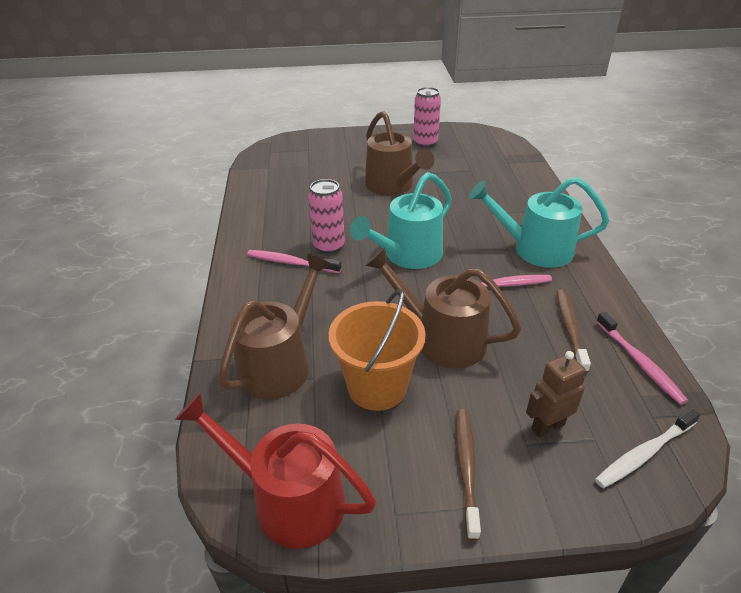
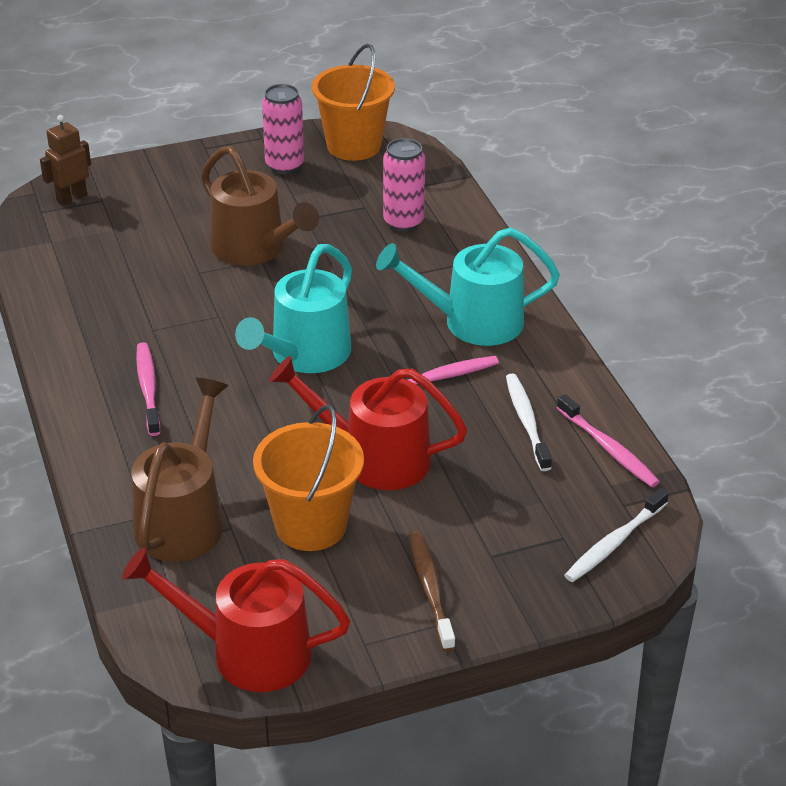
camera: 15 degrees left, 0 degrees up
pink toothbrush [247,250,341,273] -> pink toothbrush turned 75 degrees clockwise [136,342,160,436]
pink can [308,179,345,254] -> pink can moved to [383,138,425,232]
brown watering can [365,247,522,368] -> red watering can [269,356,467,490]
brown robot [526,351,586,438] -> brown robot moved to [40,115,91,205]
brown toothbrush [556,290,591,373] -> white toothbrush [506,374,552,471]
none -> orange bucket [312,43,395,161]

